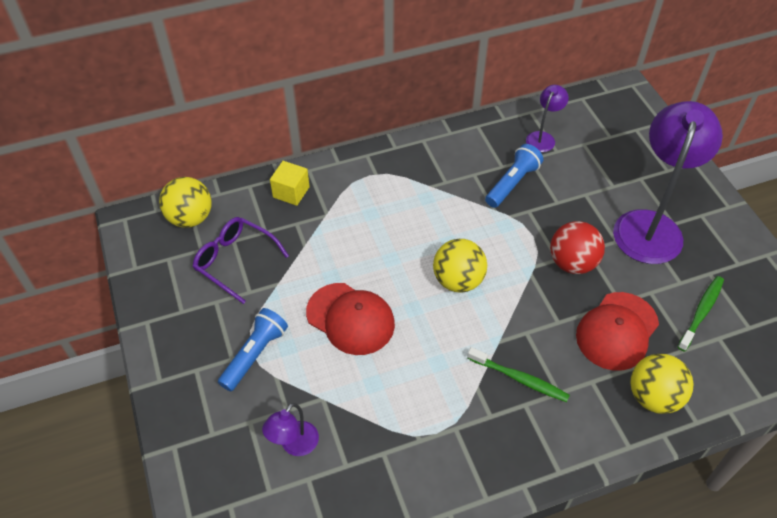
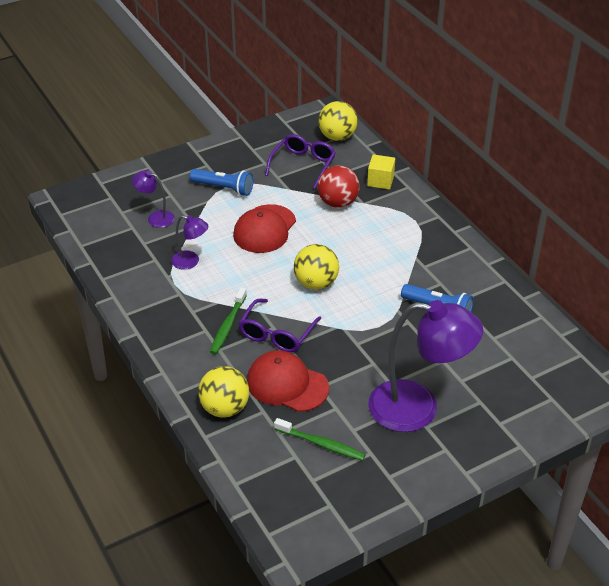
camera: 80 degrees right, 10 degrees down
purple lamp [526,85,569,152] -> purple lamp moved to [171,215,208,270]
red ball [550,221,605,274] -> red ball moved to [317,165,360,208]
none -> purple glasses [238,299,321,352]

